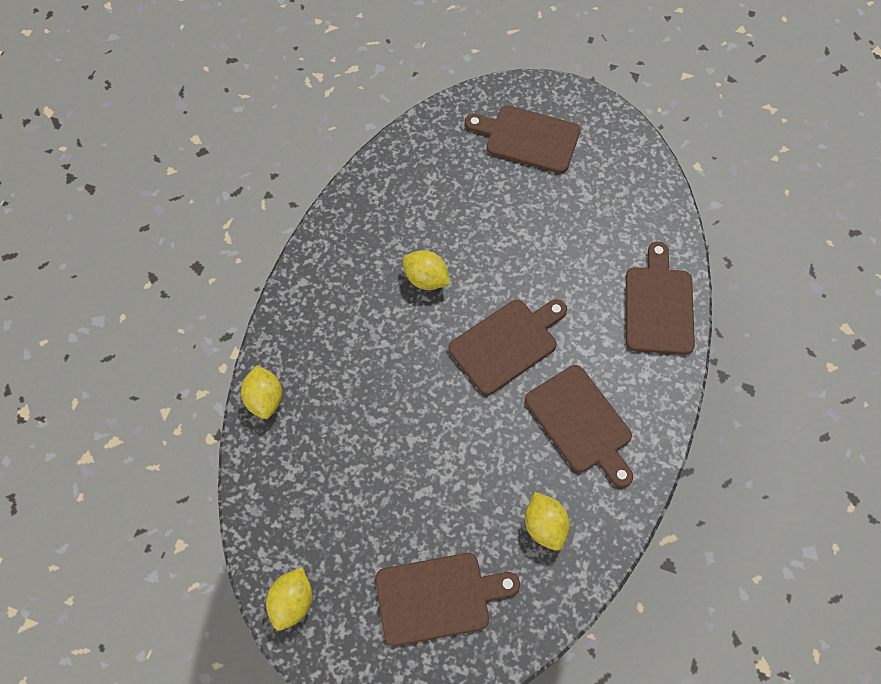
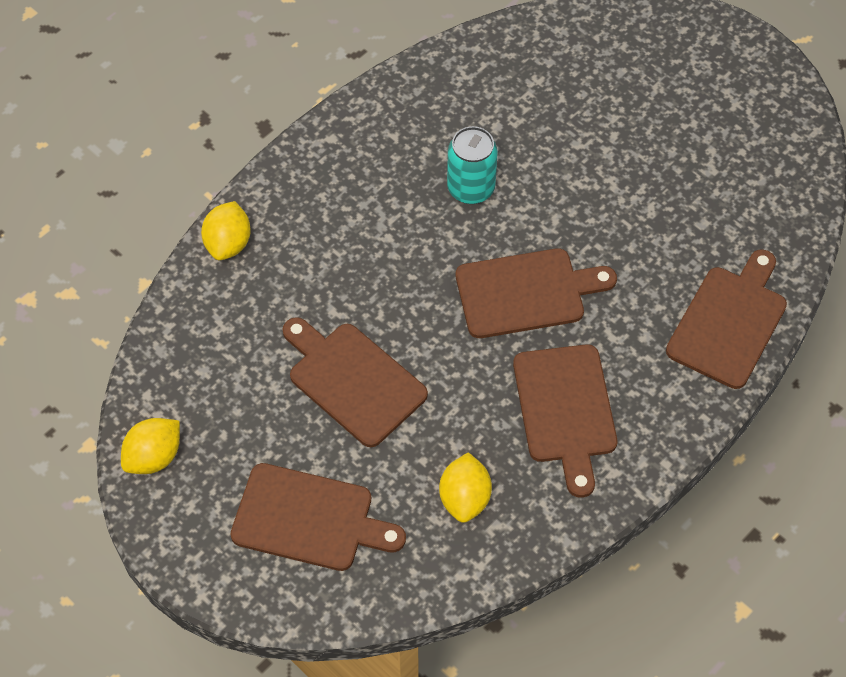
camera: 25 degrees right, 5 degrees down
yellow lemon [403,250,450,290] -> turquoise can [447,126,498,204]
brown cutting board [465,105,580,173] -> brown cutting board moved to [282,317,428,447]

